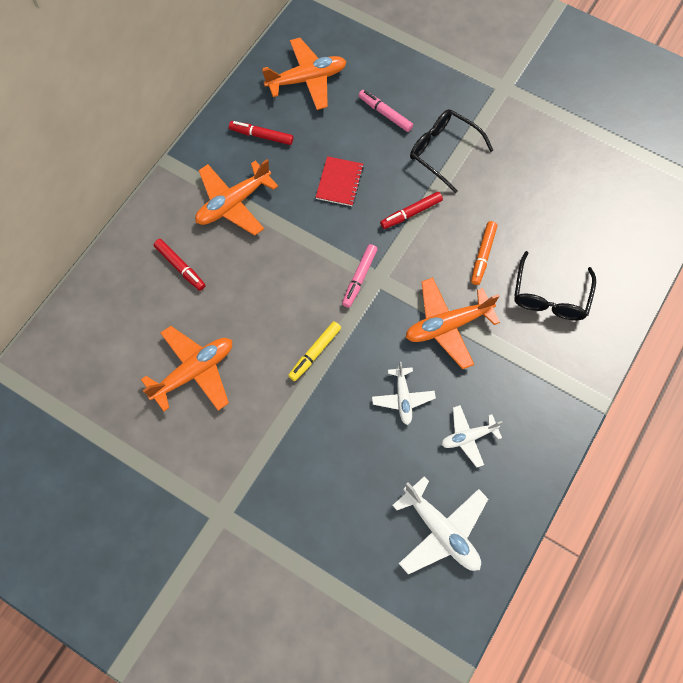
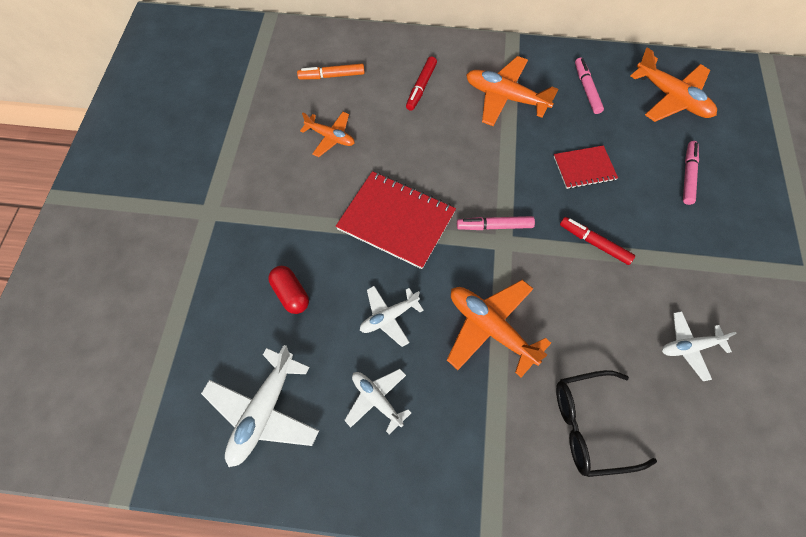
camera: 65 degrees right, 5 degrees down
orange plane [141,326,232,411] -> orange plane [300,112,355,157], size x0.61
red marker [229,121,293,145] -> pink marker [575,58,604,114]
yellow marker [288,321,341,381] -> red notebook [336,171,456,269]
black glasses [410,109,493,193] -> none
orange marker [471,221,497,285] -> orange marker moved to [297,64,365,80]
none -> red capsule [269,266,309,314]
none -> white plane [662,311,737,381]

